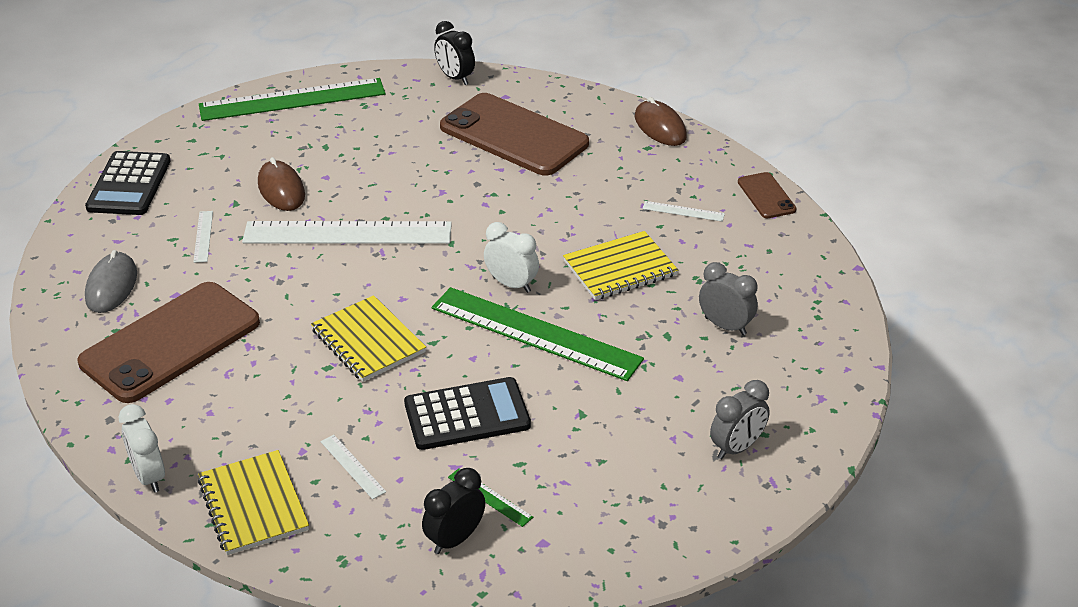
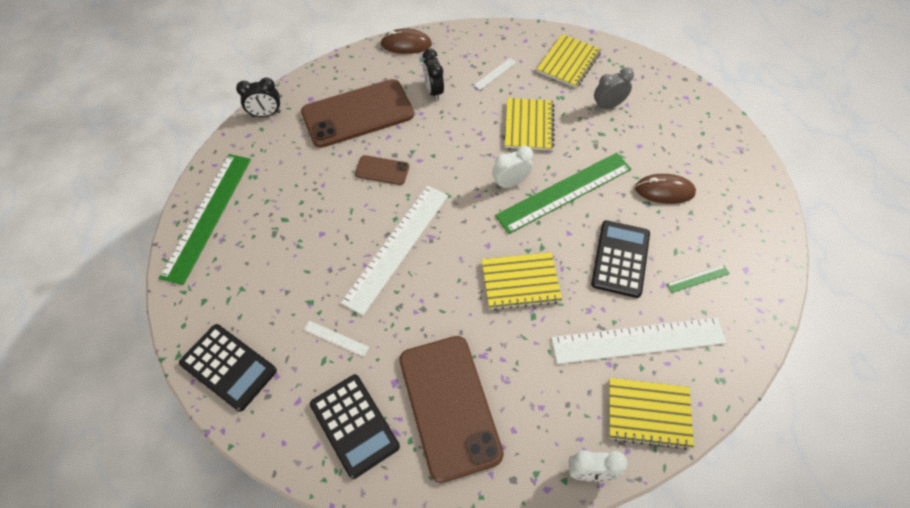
camera: 60 degrees left, 20 degrees up
grey mouse [85,250,137,313] -> black calculator [310,375,400,479]
brown mouse [258,157,305,211] -> brown mouse moved to [635,174,696,204]
white ruler [320,435,386,499] -> white ruler [551,317,727,364], size x2.49
black clock [422,468,485,554] -> black clock moved to [423,49,444,101]
grey clock [710,380,770,459] -> none
brown phone [738,172,796,218] -> brown phone moved to [355,155,409,185]
none -> yellow notebook [537,34,601,88]

